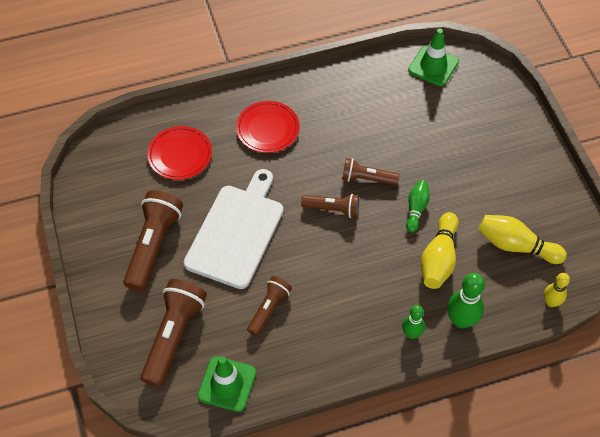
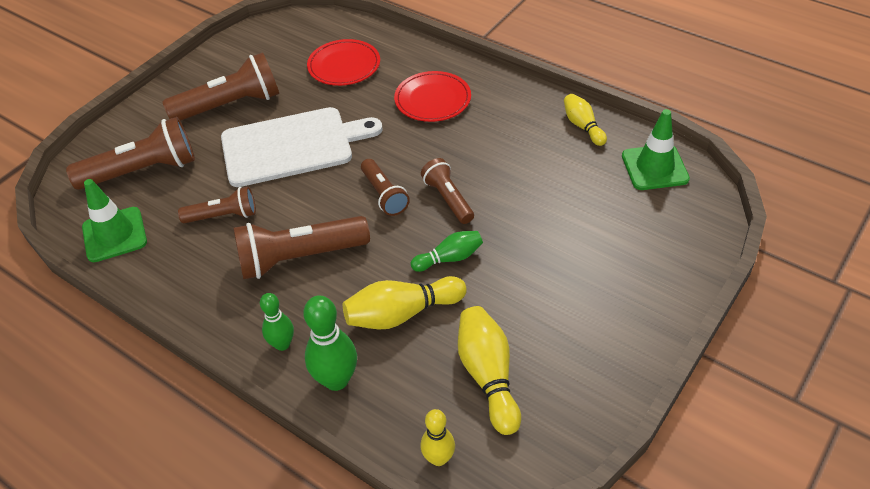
camera: 55 degrees right, 10 degrees down
none -> brown flashlight [233,216,370,279]
none -> yellow bowling pin [564,94,607,146]

